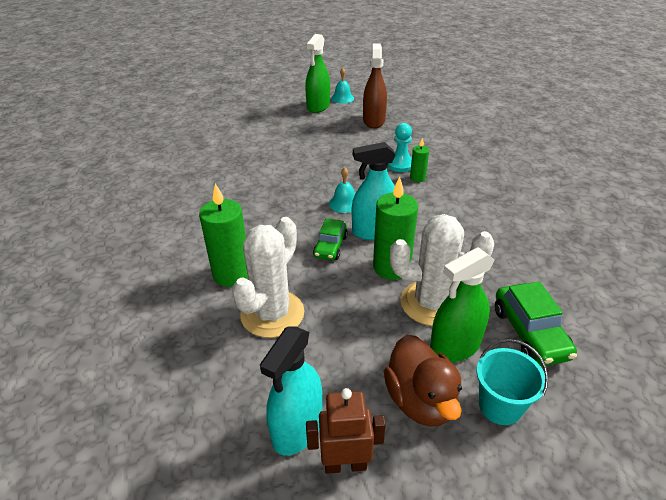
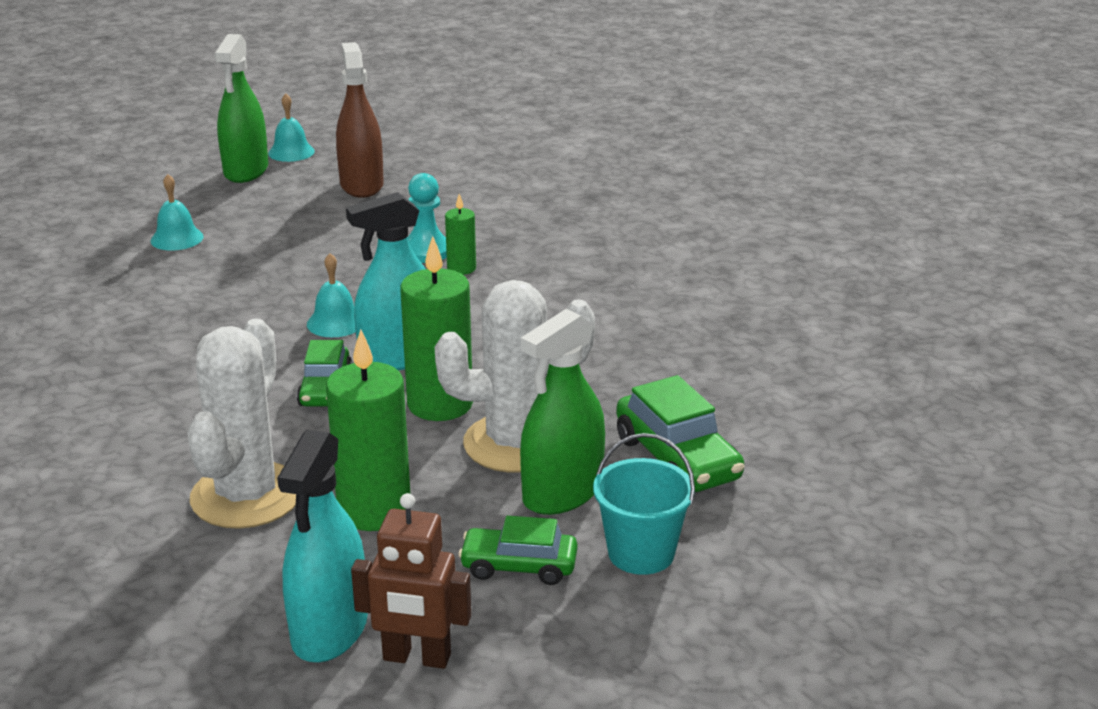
camera: 15 degrees left, 10 degrees down
green candle [199,183,248,287] -> green candle moved to [326,329,410,531]
brown robot [306,388,386,474] -> brown robot turned 150 degrees counterclockwise [351,493,471,669]
brown duck [384,335,462,427] -> green car [458,516,578,585]
none -> turquoise bell [151,174,204,251]

